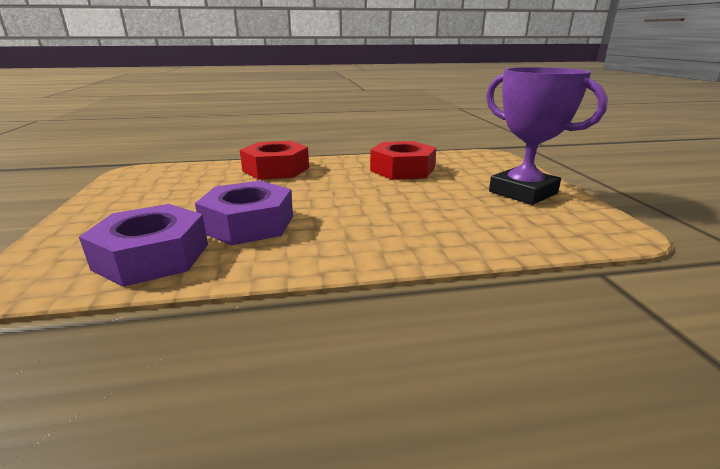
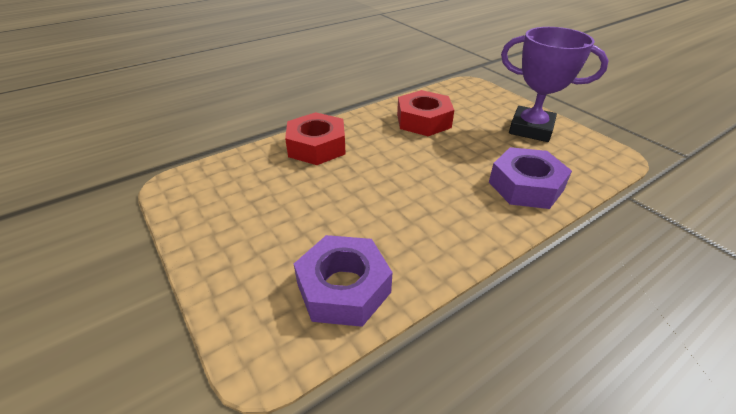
camera: 25 degrees left, 15 degrees up
purple nut [195,180,293,245] -> purple nut moved to [489,147,572,209]

